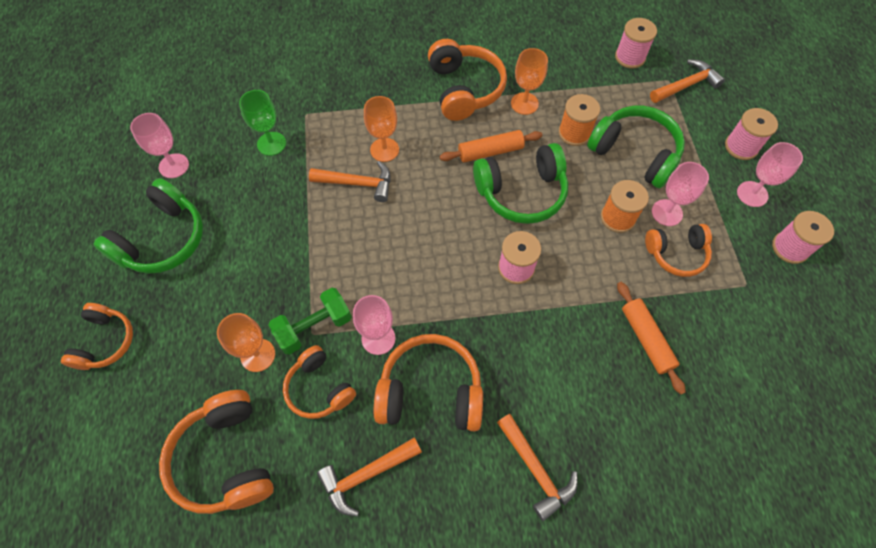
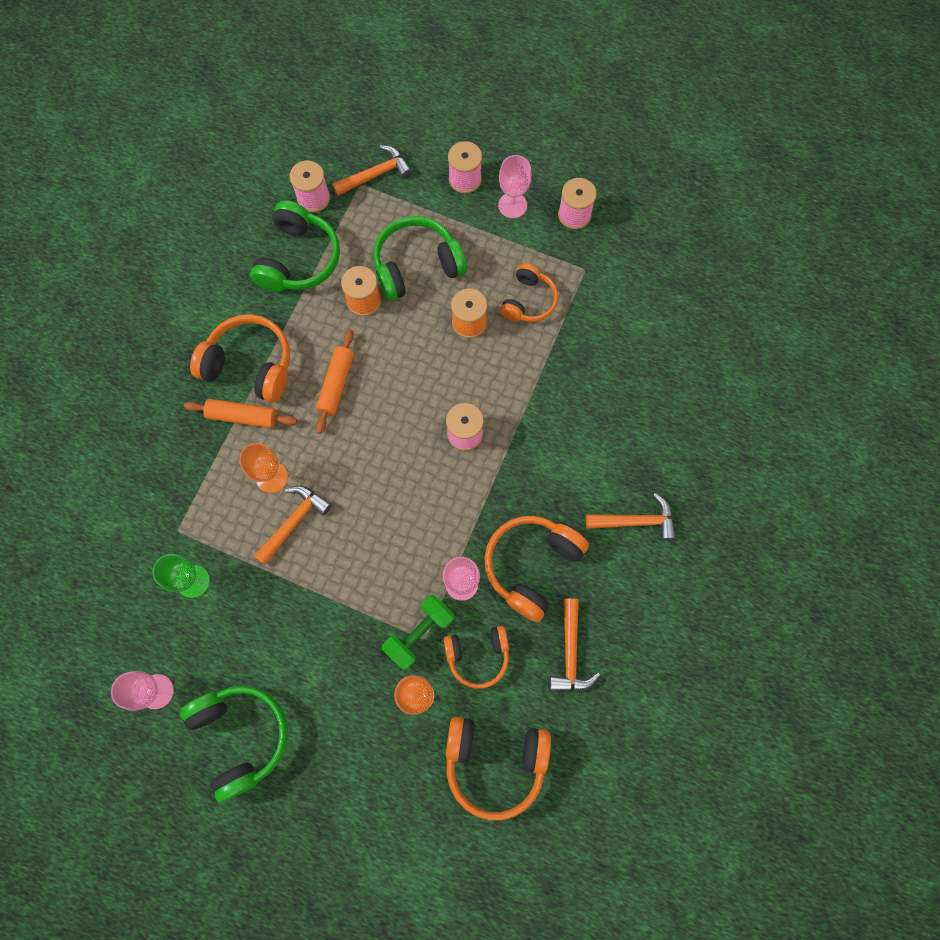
camera: 60 degrees left, 10 degrees up
orange headphones [61,303,133,370] -> none
green dumbbell [269,288,351,355] -> green dumbbell turned 45 degrees clockwise [382,595,454,670]
green headphones [473,143,568,224] -> green headphones moved to [250,201,340,292]
orange goblet [511,48,548,115] -> none
orange rolling pin [617,282,686,394] -> orange rolling pin moved to [184,399,297,428]
orange hammer [650,59,725,103] -> orange hammer turned 60 degrees clockwise [332,145,412,196]
pink goblet [652,162,709,226] -> none

